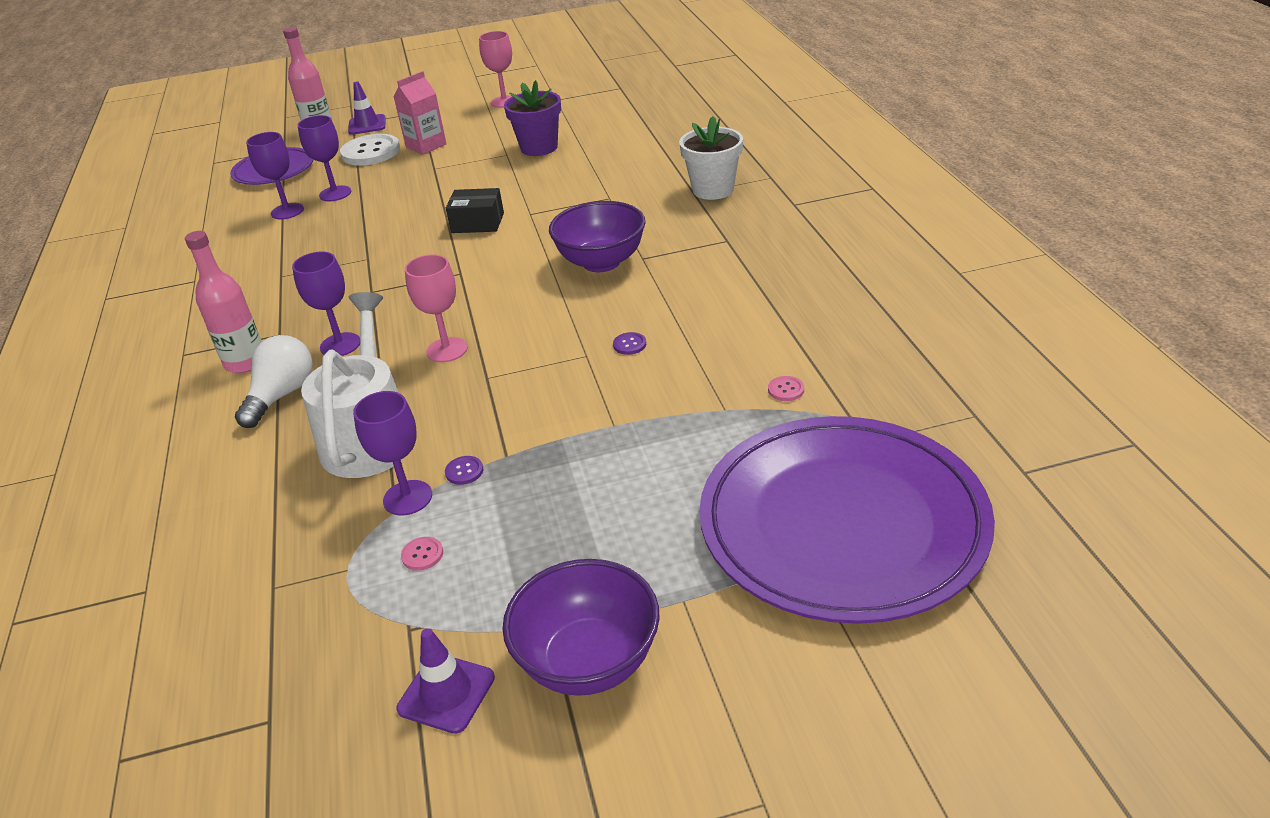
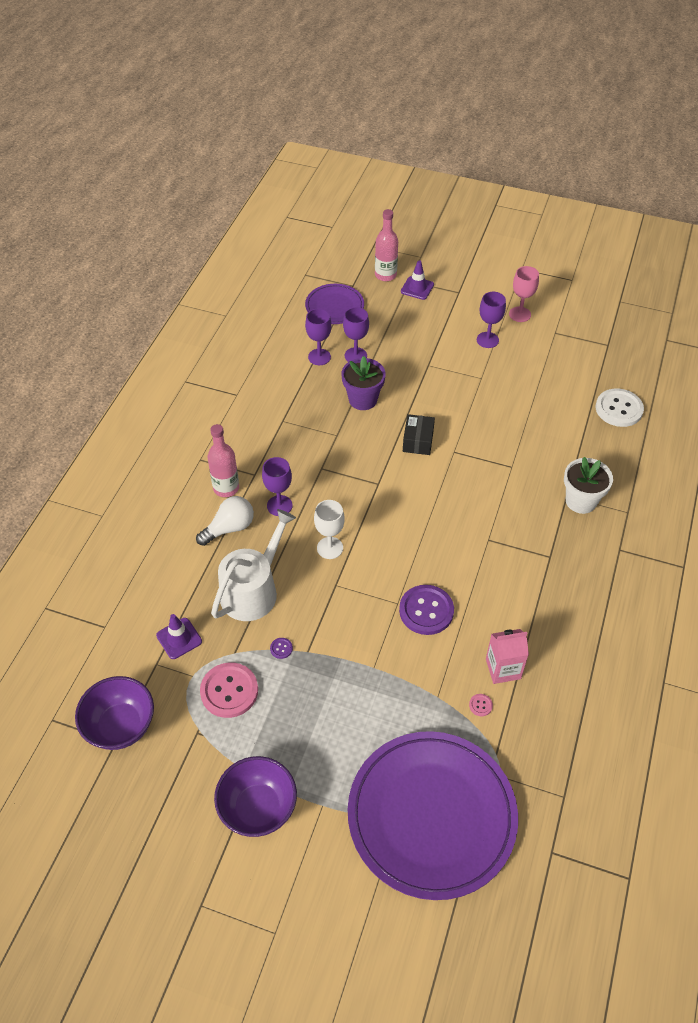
camera: 30 degrees right, 15 degrees up
white button [340,134,400,166] -> white button moved to [596,389,644,427]
purple goblet [353,391,432,516] -> purple goblet moved to [477,292,506,348]
pink carton [394,71,447,155] -> pink carton moved to [486,629,529,684]
purple traffic cone [396,628,495,734] -> purple traffic cone moved to [156,614,202,659]
pink button [401,537,443,571] -> pink button [200,663,258,718], size x2.48
pink goblet [405,254,468,362] -> white goblet [314,500,345,559]
black box [446,188,504,233] -> black box turned 60 degrees clockwise [403,414,435,455]
purple flower pot [504,80,561,156] -> purple flower pot moved to [341,356,386,410]
purple bowl [549,201,646,272] -> purple bowl moved to [75,676,154,750]
purple button [613,332,646,355] -> purple button [399,585,454,635], size x2.48

